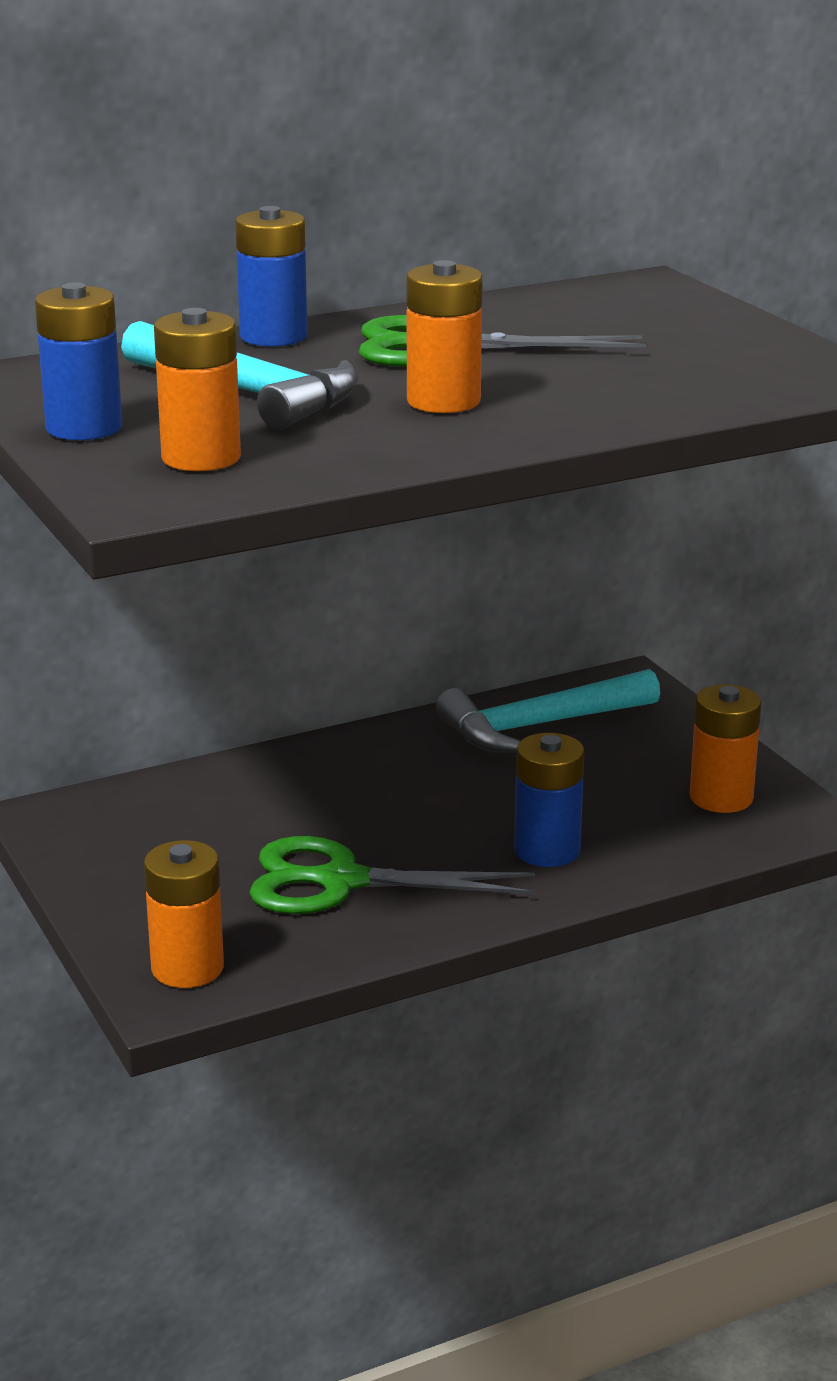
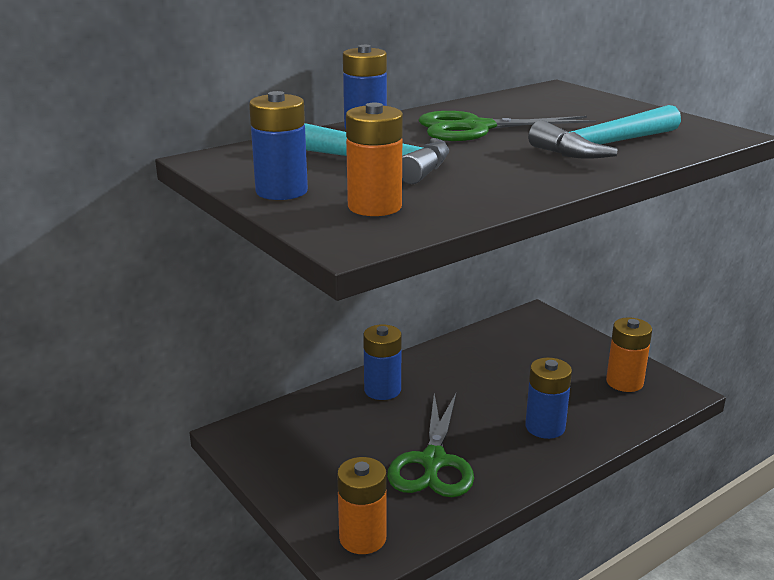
camera: 10 degrees left, 0 degrees up
green scissors [249,836,535,914] -> green scissors turned 75 degrees counterclockwise [387,393,474,497]
orange battery [406,260,483,413] -> none
turquoise hammer [436,669,660,753] -> turquoise hammer moved to [528,105,681,159]
none -> blue battery [363,324,402,400]

